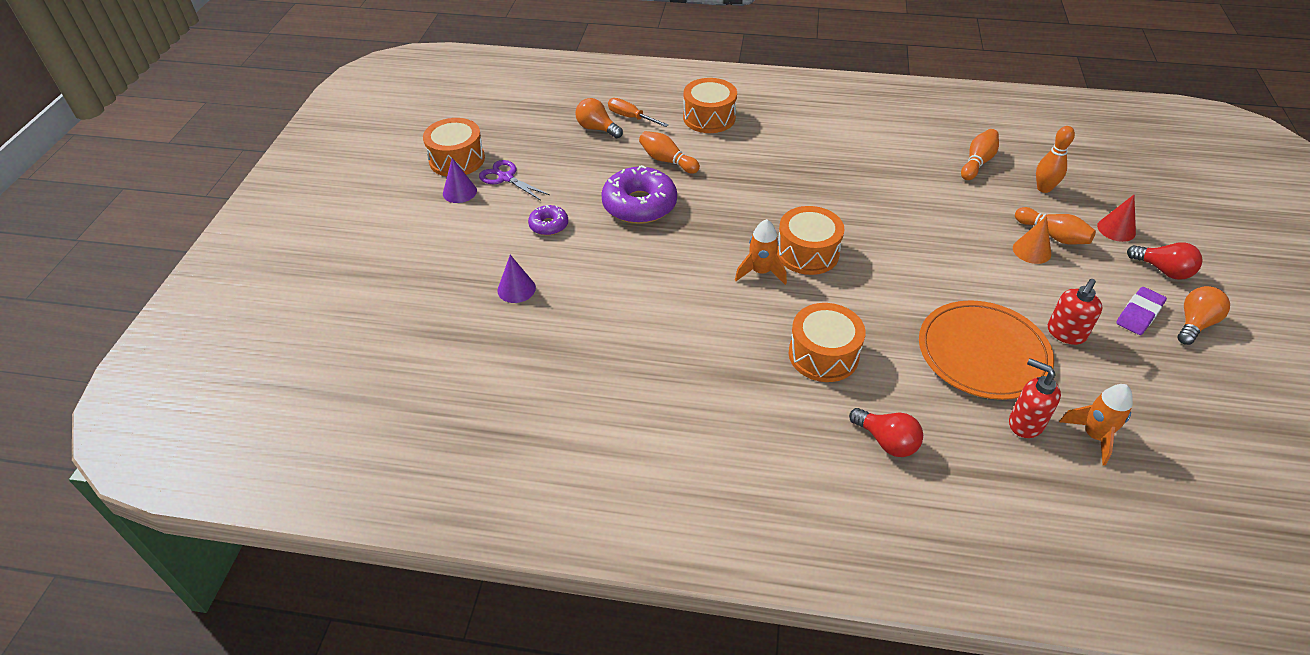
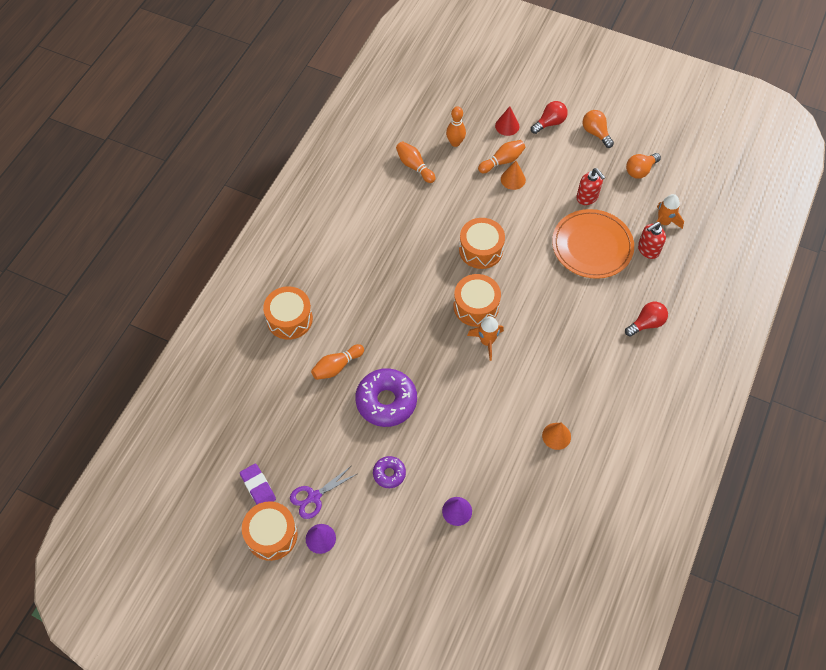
camera: 75 degrees left, 15 degrees up
orange light bulb [576,98,623,138] -> orange light bulb moved to [626,153,661,179]
orange screwdriver [608,98,669,127] -> none
orange drum [789,303,865,382] -> orange drum moved to [459,218,505,269]
purple eraser [1116,287,1167,335] -> purple eraser moved to [240,463,276,504]
none -> orange cone [542,422,571,450]

